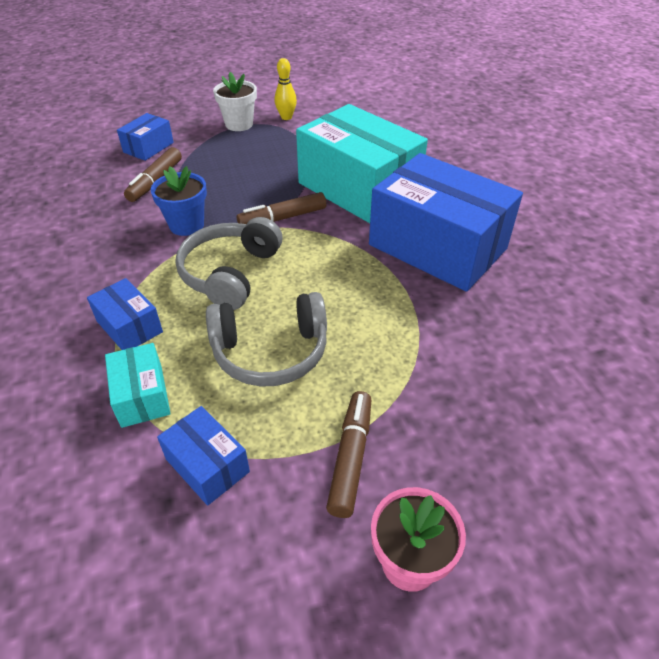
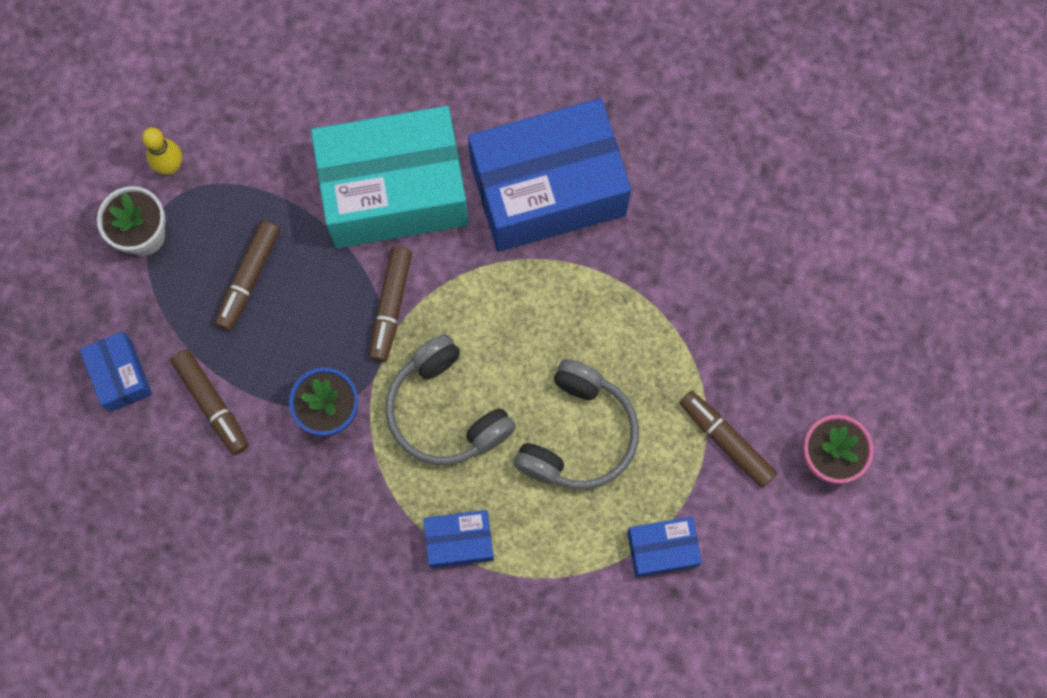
camera: 55 degrees left, 30 degrees up
turquoise box [105,343,171,428] -> none
none -> brown marker [215,220,280,331]

